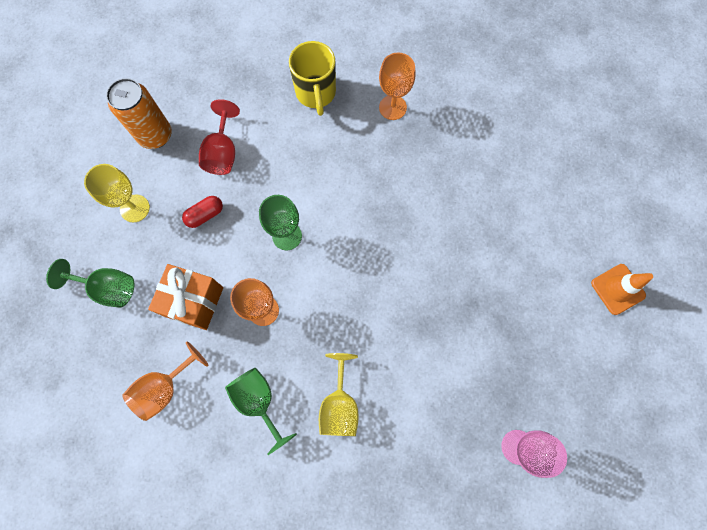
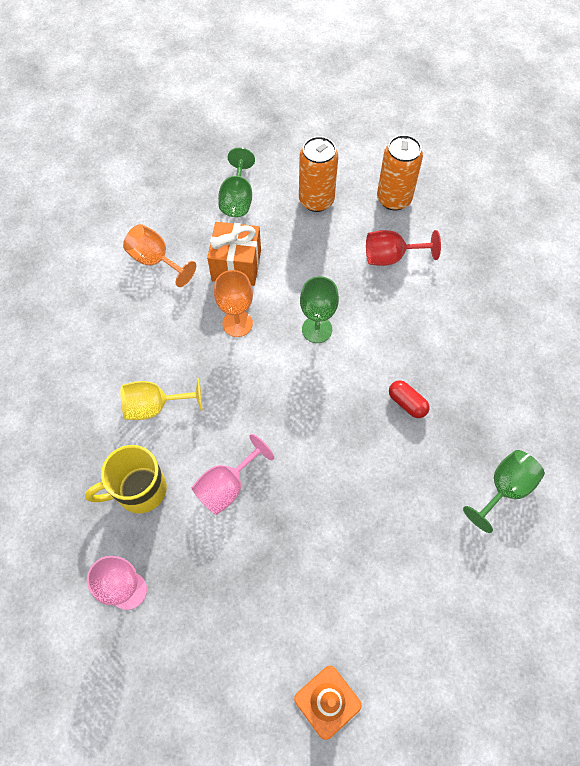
camera: 80 degrees right, 10 degrees down
yellow goblet [84,164,150,222] -> orange can [299,136,338,212]
red capsule [182,196,223,228] -> red capsule moved to [389,380,430,418]
green goblet [225,368,297,455] -> green goblet moved to [463,450,545,533]
yellow mug [289,41,336,116] -> yellow mug moved to [85,445,167,513]
orange goblet [379,52,416,120] -> none
none -> pink goblet [191,434,274,515]

